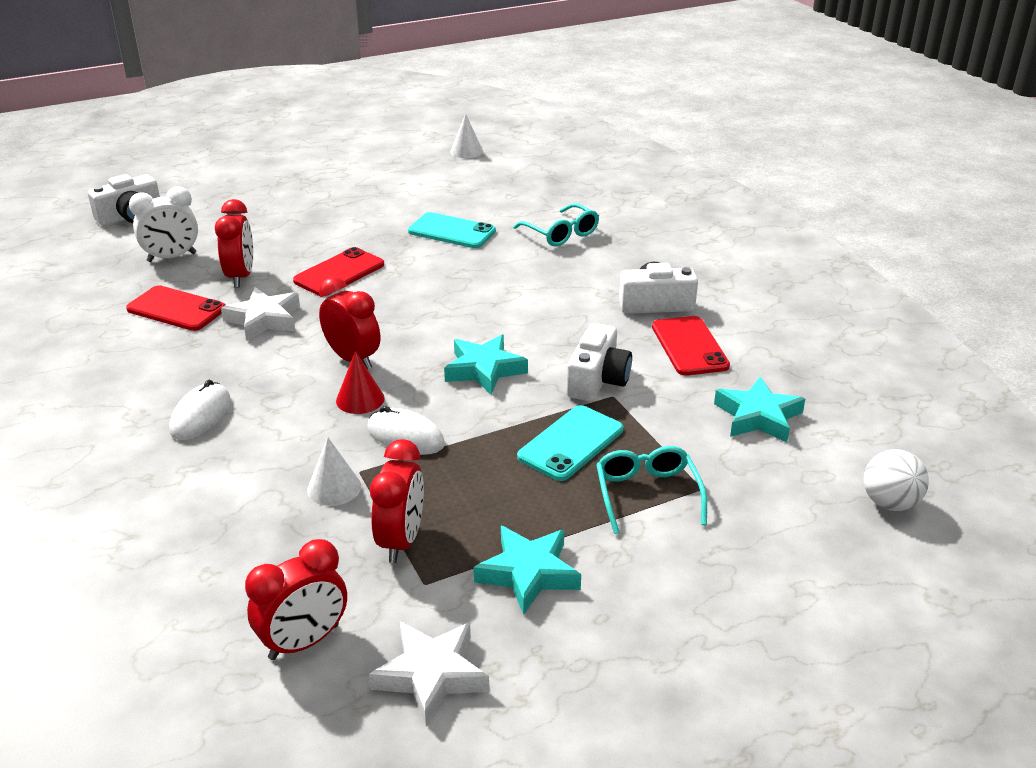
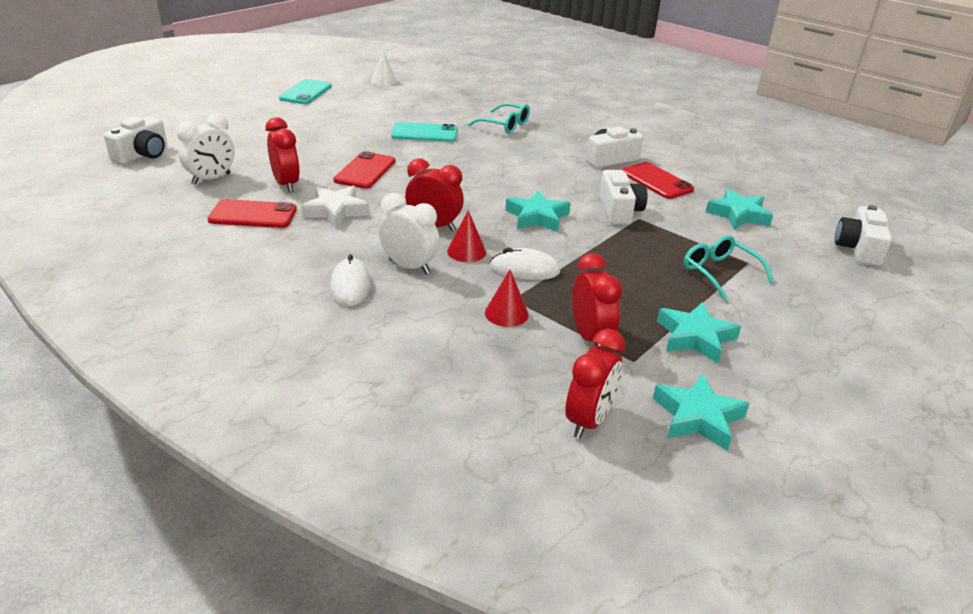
camera: 25 degrees left, 0 degrees up
white cone [307,438,361,506] -> red cone [485,270,529,327]
white star [369,622,489,726] -> turquoise star [653,374,750,451]
turquoise phone [517,405,623,481] -> turquoise phone moved to [279,79,332,104]
white ball [864,449,929,511] -> white camera [835,205,892,266]
none -> white clock [379,193,440,274]

